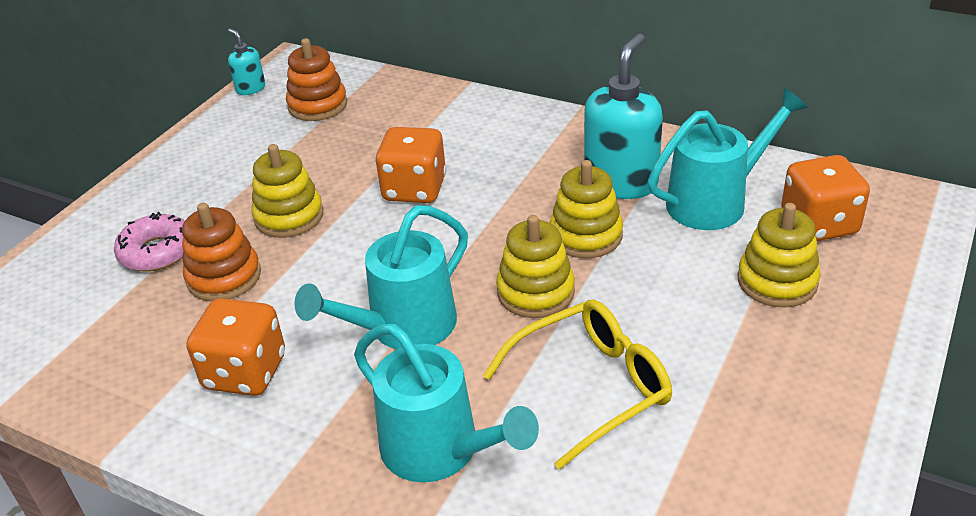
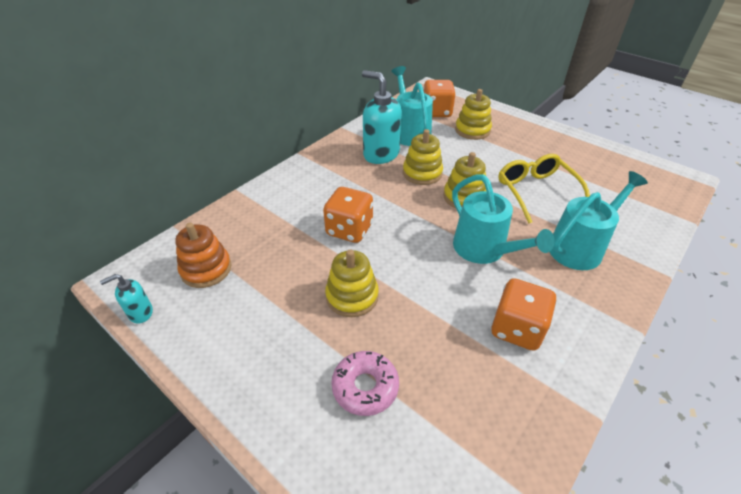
camera: 80 degrees left, 5 degrees up
orange stacking toy [182,203,261,302] -> none

